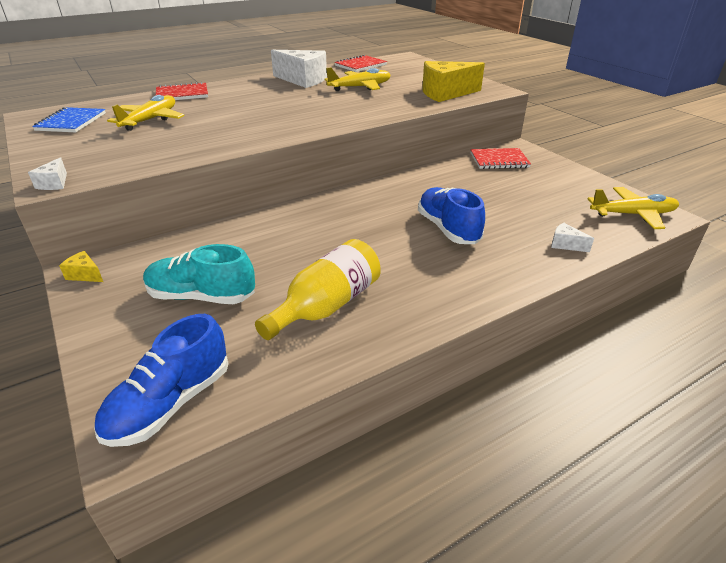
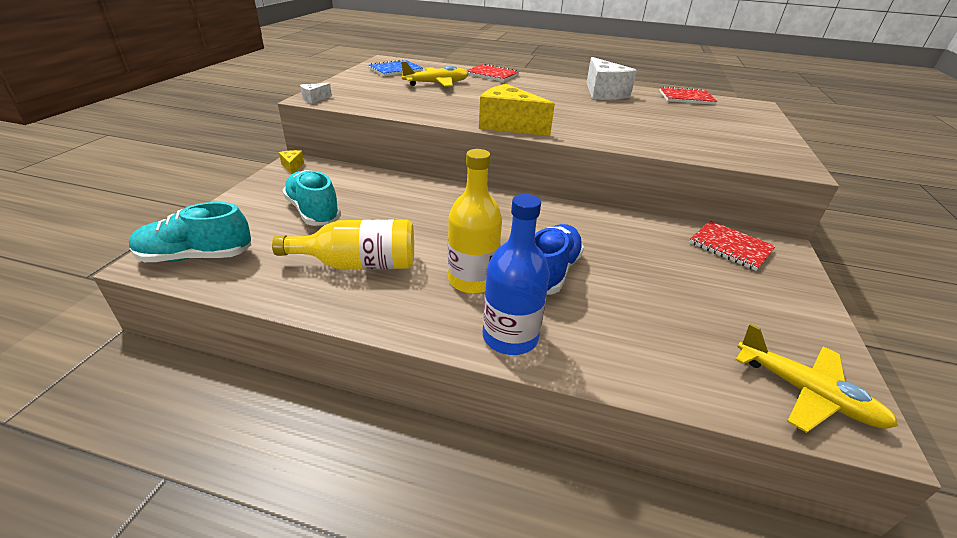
camera: 45 degrees right, 0 degrees up
blue shoe [94,314,229,447] -> turquoise shoe [129,202,251,262]
yellow plane [325,67,391,91] -> none
yellow cheese [422,61,485,102] -> yellow cheese moved to [479,84,555,136]
white cheese [551,223,594,252] -> none
none -> yellow bottle [448,149,502,294]
none -> blue bottle [483,194,550,355]

